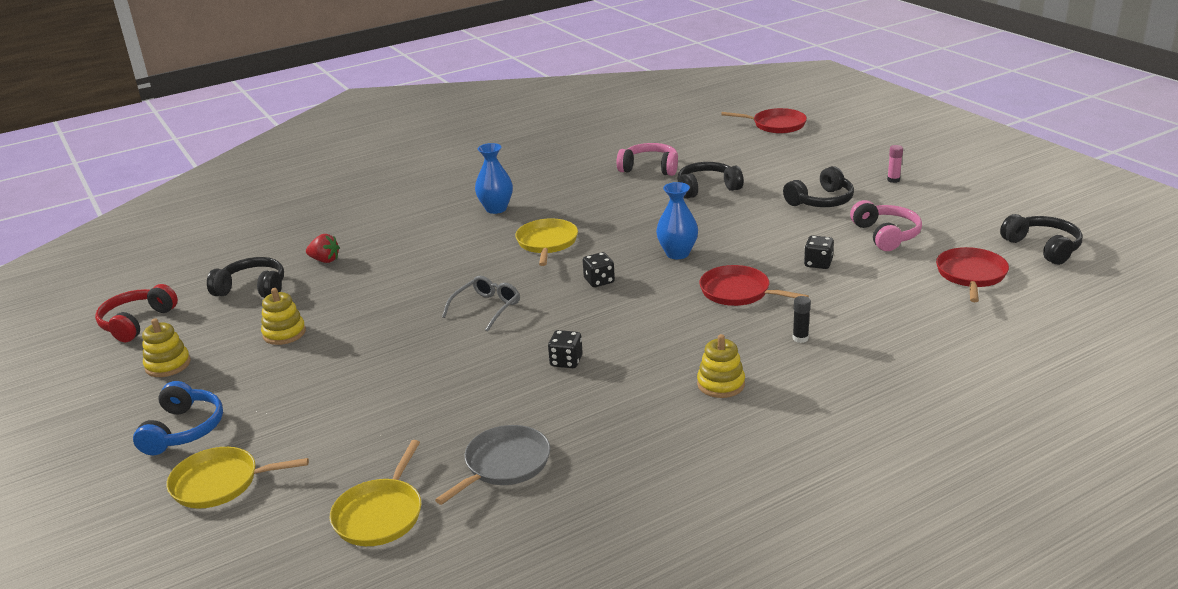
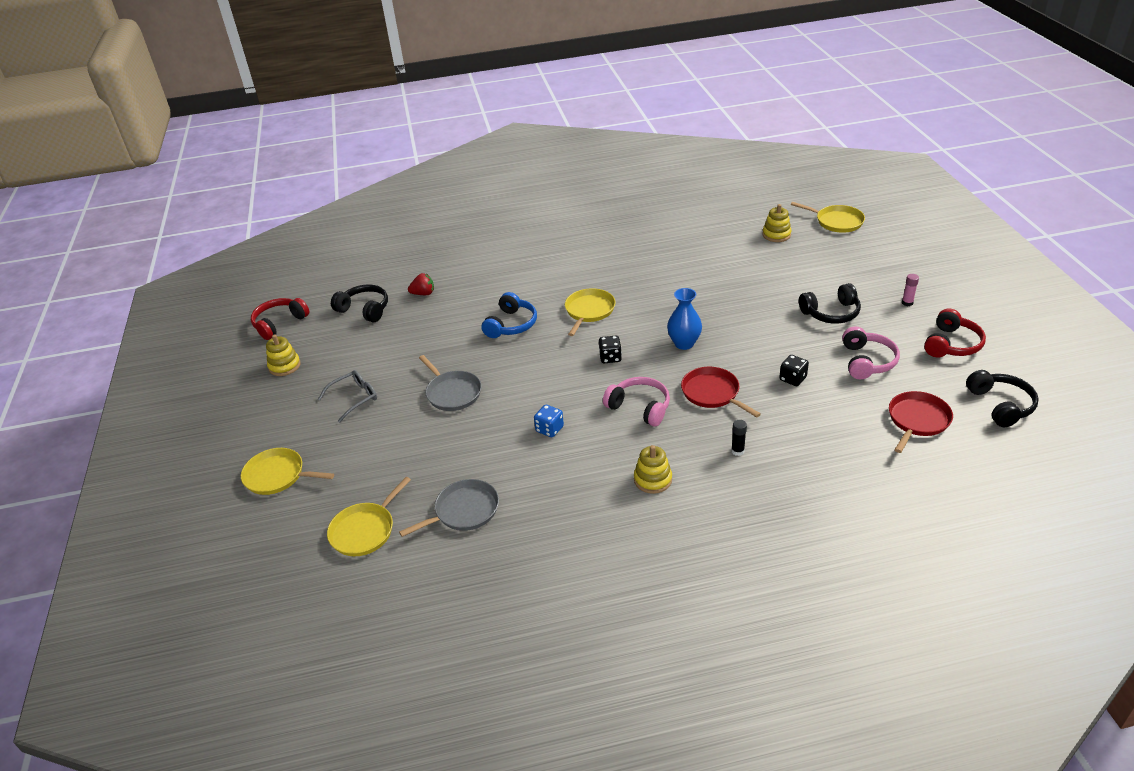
camera: 20 degrees right, 10 degrees up
blue headphones [133,381,223,455] -> blue headphones moved to [481,292,537,338]
yellow stacking toy [261,288,306,345] -> yellow stacking toy moved to [762,204,791,242]
red strawberry [306,234,340,263] -> red strawberry turned 45 degrees counterclockwise [408,273,434,295]
grey glasses [442,276,520,332] -> grey glasses moved to [318,370,377,423]
blue vase [475,143,513,214] -> none
black dice [548,330,583,368] -> blue dice [534,405,564,437]
pink headphones [617,143,678,176] -> pink headphones moved to [603,377,670,427]
black headphones [677,162,743,199] -> none
red pan [721,108,807,133] -> yellow pan [791,202,865,233]
none -> grey pan [419,355,482,411]
none -> red headphones [924,308,986,357]

